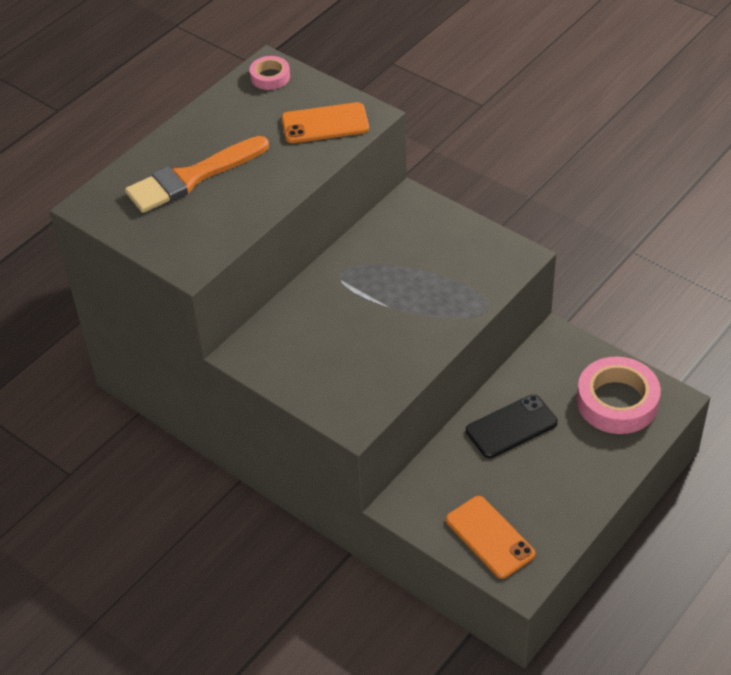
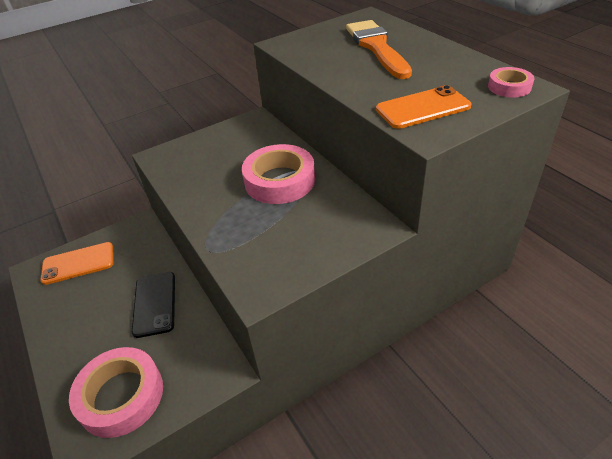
camera: 110 degrees right, 5 degrees down
orange phone [281,102,369,143] -> orange phone turned 60 degrees clockwise [376,85,471,129]
none -> pink tape [242,144,315,204]

